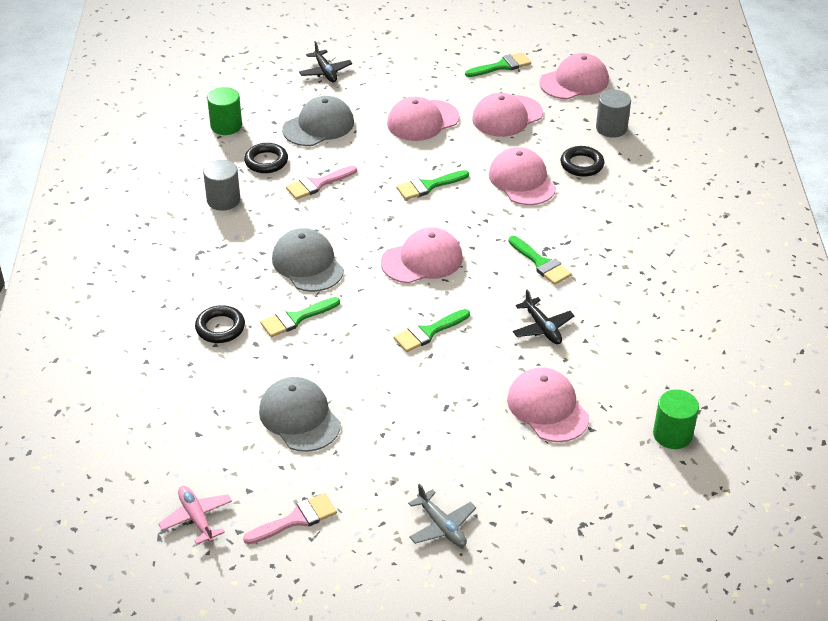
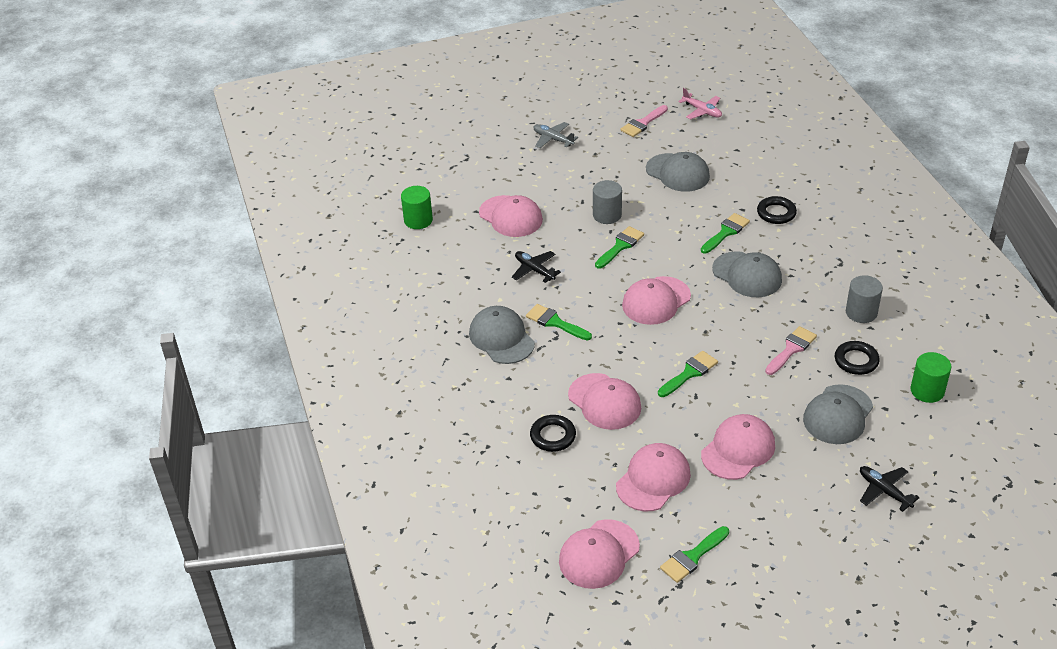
camera: 165 degrees right, 0 degrees up
grey cylinder [596,90,631,138] -> grey cylinder moved to [593,180,622,224]
none -> grey cap [469,306,535,364]

